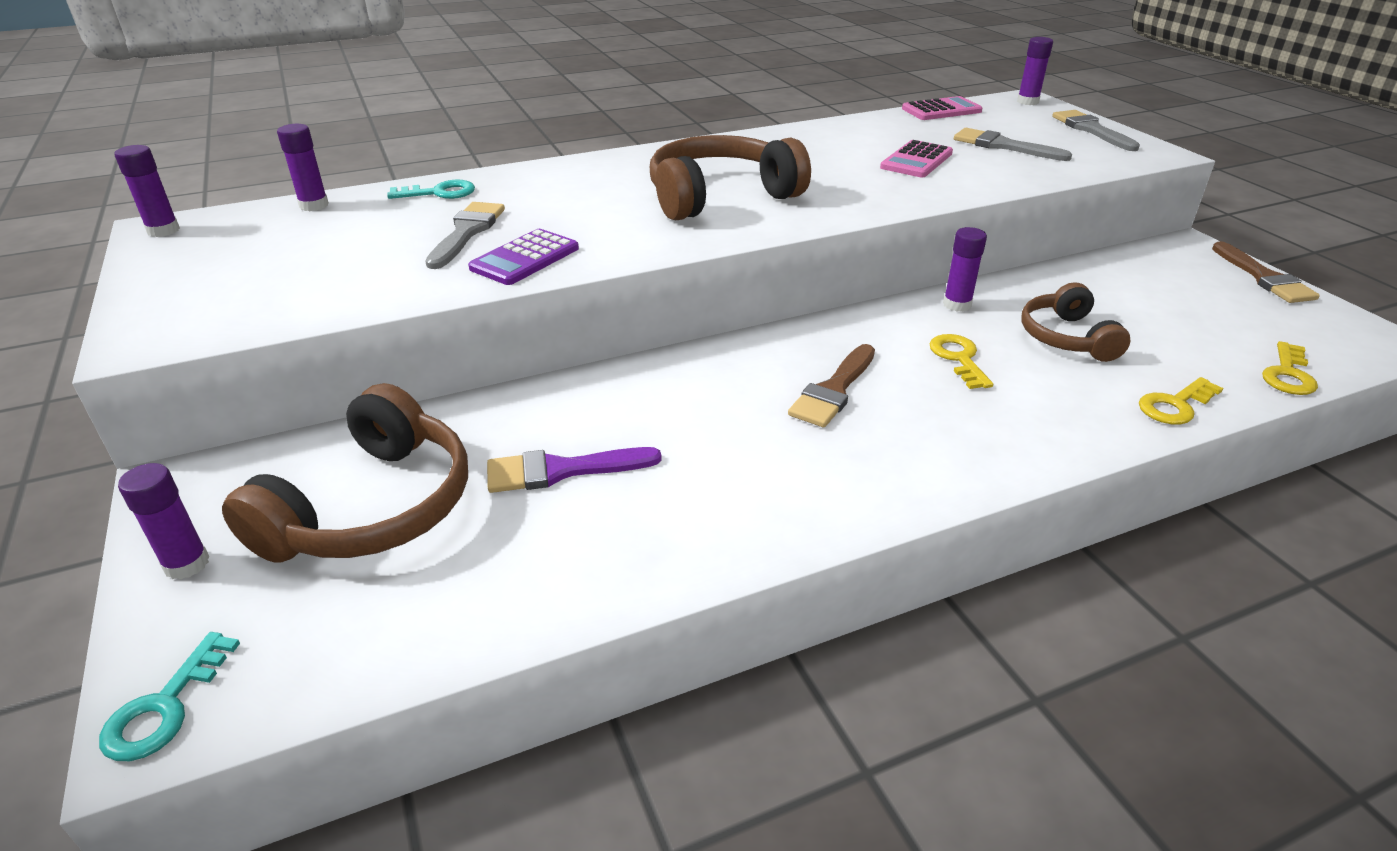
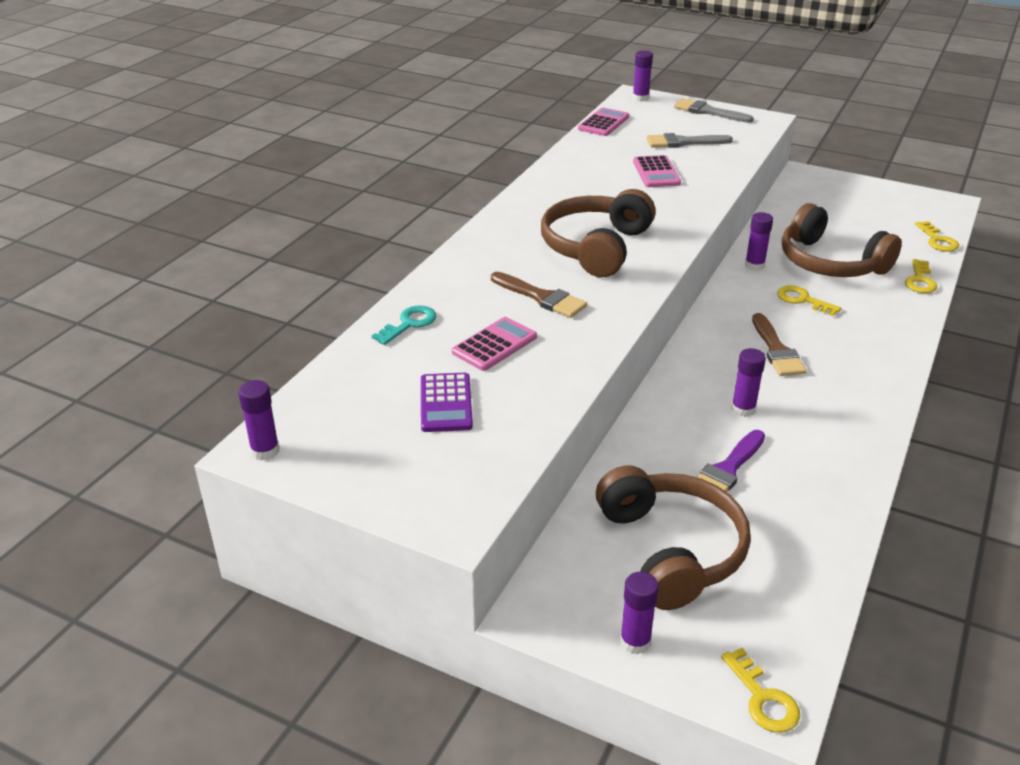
camera: 40 degrees left, 0 degrees up
turquoise key [99,632,240,761] -> yellow key [721,648,800,733]
purple glue stick [277,124,329,211] -> purple glue stick moved to [731,348,766,417]
grey brush [425,202,505,269] -> pink calculator [452,317,537,371]
purple calculator [468,229,579,285] -> purple calculator moved to [421,373,473,432]
brown headphones [1021,282,1130,362] -> brown headphones [782,203,902,277], size x1.62
brown brush [1212,241,1320,303] -> brown brush moved to [491,272,587,318]

